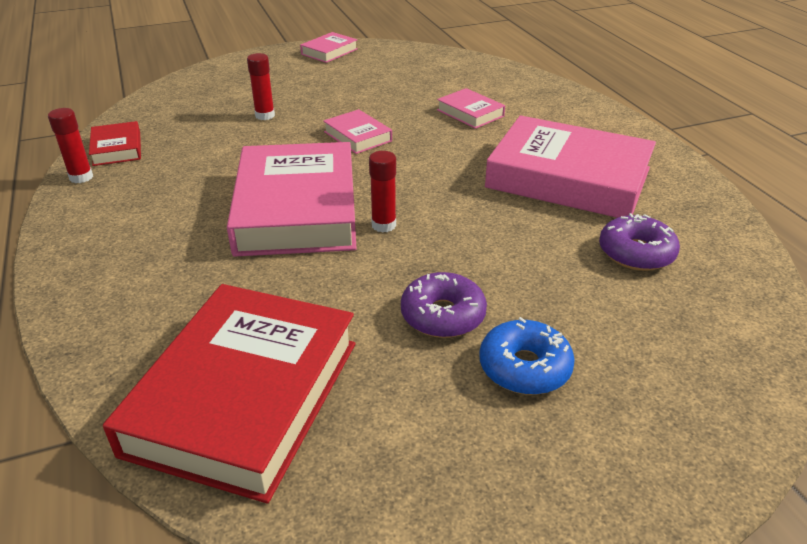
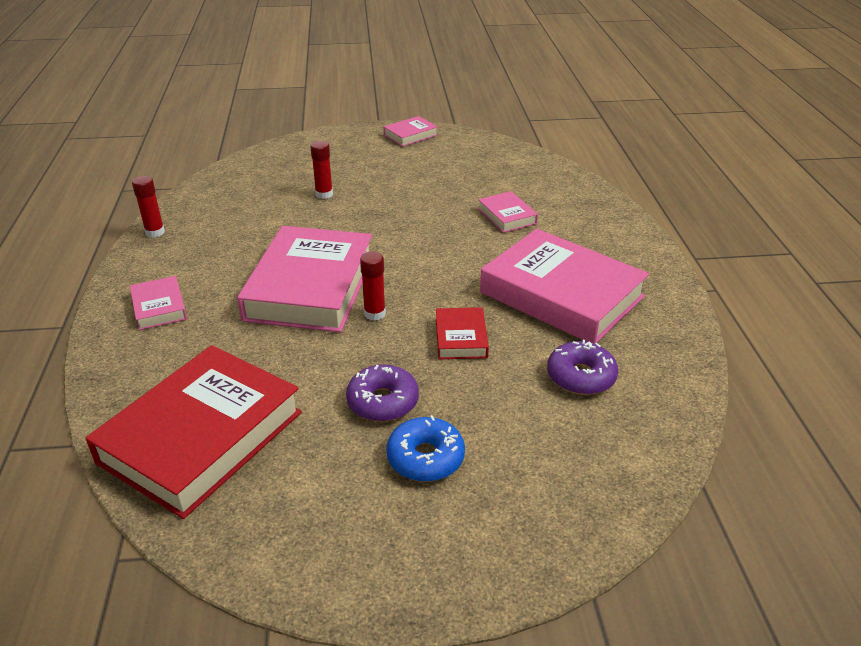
camera: 15 degrees right, 0 degrees up
red book [89,121,141,166] -> red book moved to [436,307,489,359]
pink book [323,109,392,154] -> pink book moved to [130,276,187,330]

